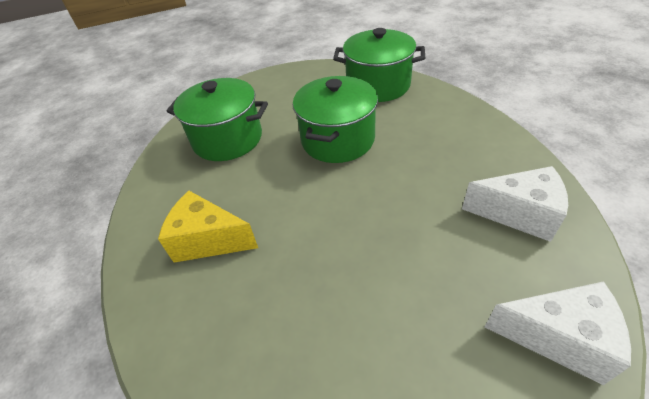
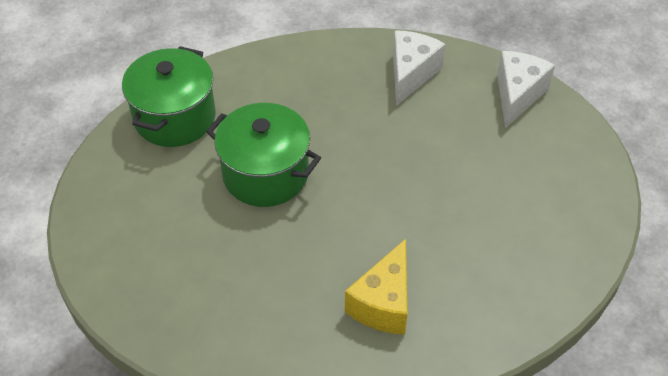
camera: 85 degrees left, 5 degrees up
green pot [167,78,268,161] -> none

